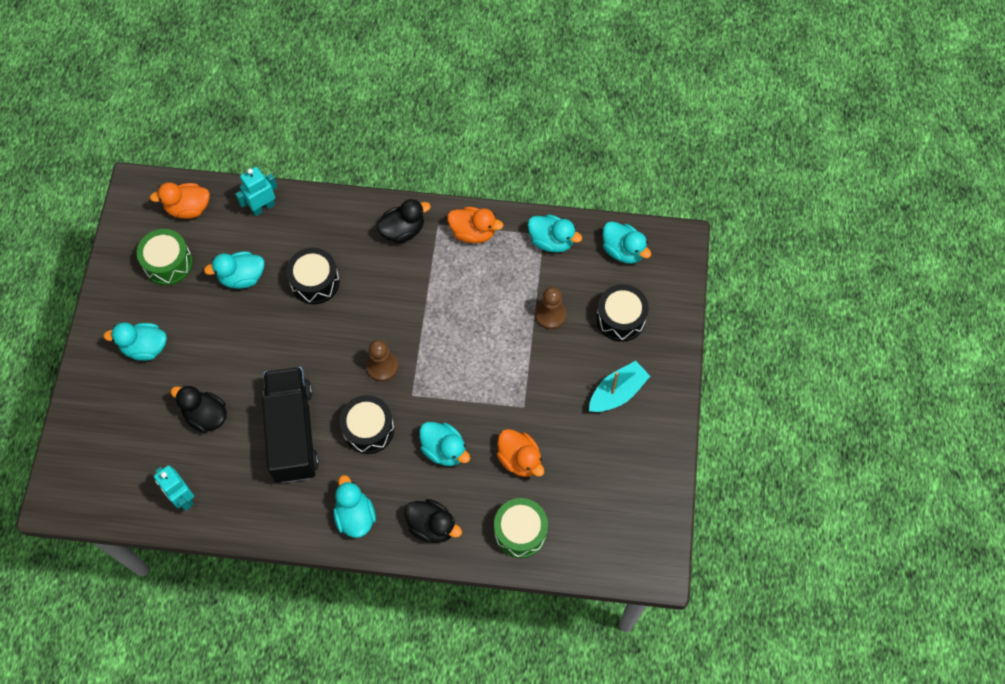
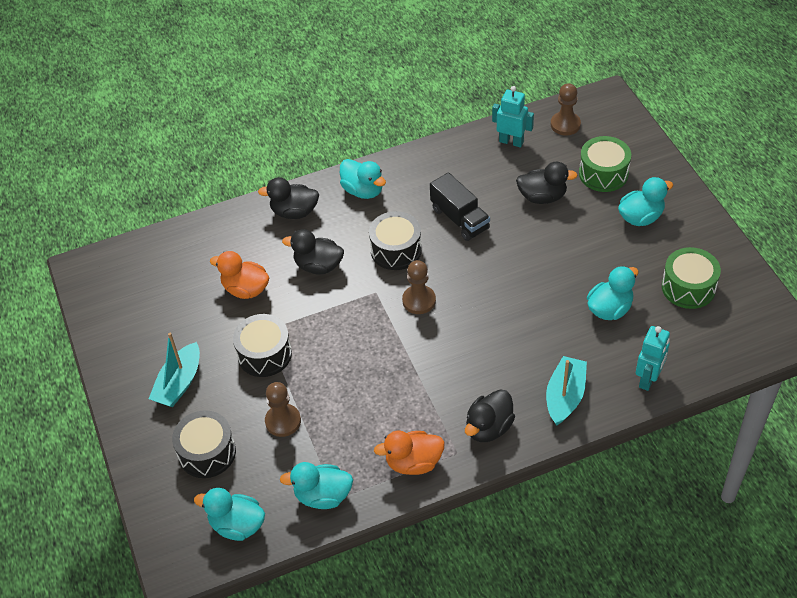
camera: 155 degrees right, 15 degrees down
orange duck [150,182,210,219] -> none
black truck [262,367,319,483] -> black truck [430,172,490,241], size x0.62
black drum [286,248,340,304] -> black drum moved to [233,314,292,377]
turquoise duck [419,422,470,466] -> black duck [282,229,344,275]
green drum [494,498,548,558] -> green drum moved to [579,136,631,192]
none -> turquoise boat [546,356,587,426]
none -> brown pawn [551,83,581,135]

